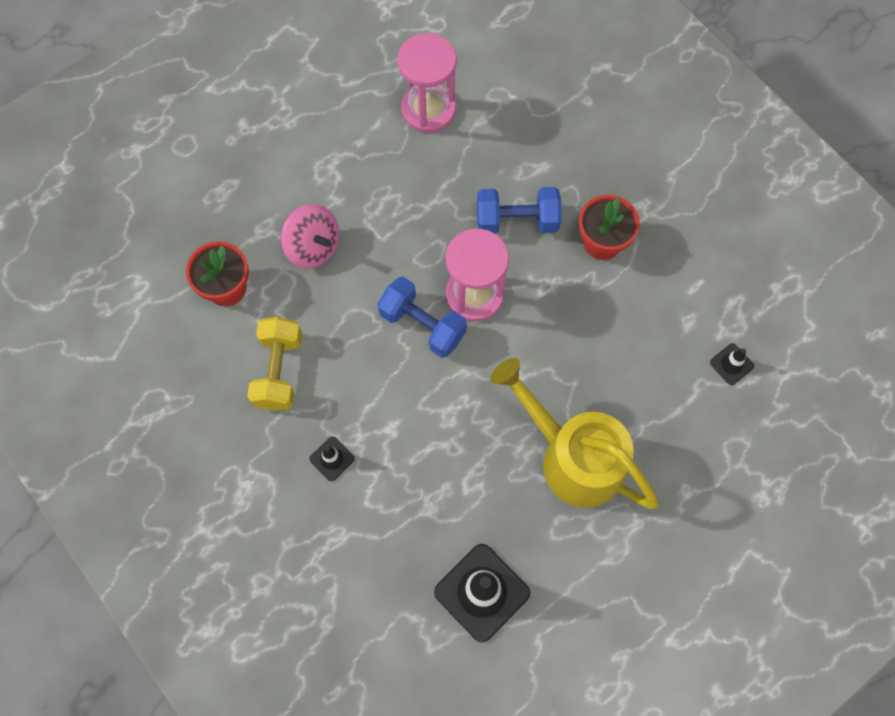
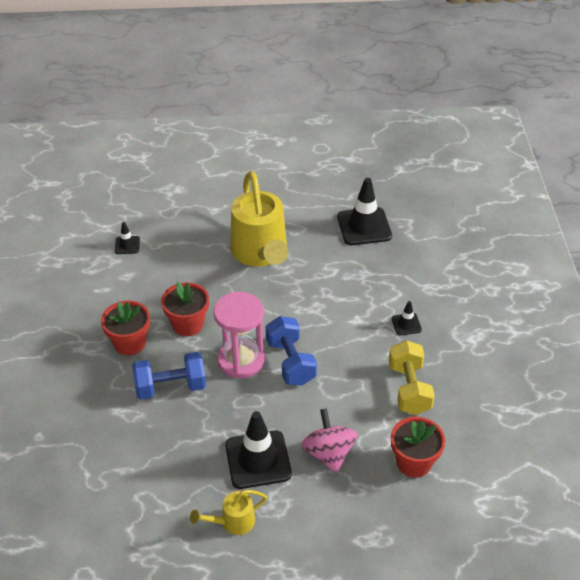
camera: 145 degrees left, 25 degrees down
yellow dumbbell [247,317,302,411] -> yellow dumbbell turned 45 degrees counterclockwise [389,340,435,415]
pink hourglass [397,33,457,133] -> none
blue dumbbell [477,187,562,234] -> blue dumbbell turned 45 degrees counterclockwise [132,352,206,399]
none -> red flower pot [161,282,209,336]
none -> yellow watering can [190,490,267,535]
none -> black traffic cone [225,411,292,489]

